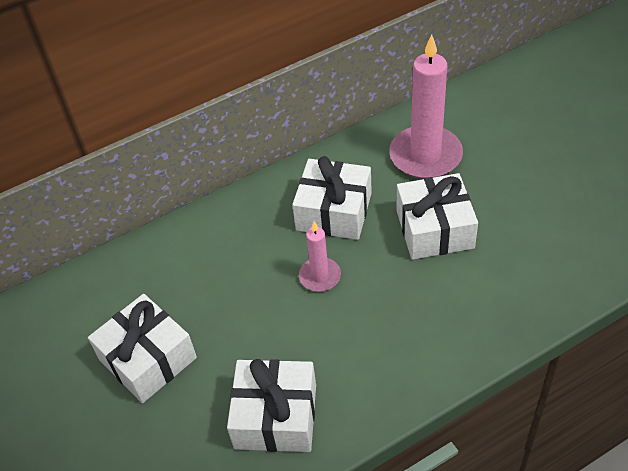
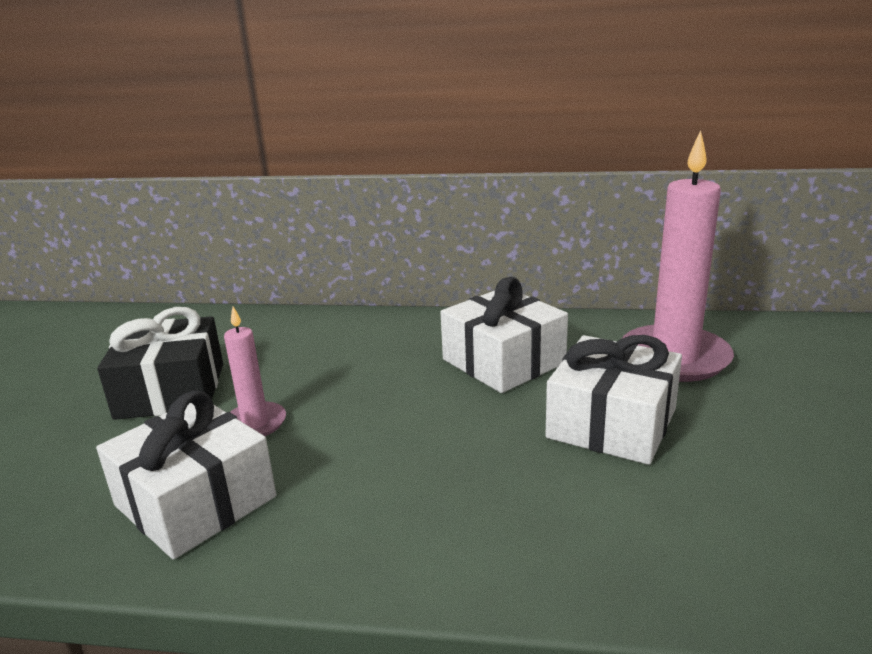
camera: 35 degrees right, 25 degrees down
white gift [88,294,197,403] -> black gift [97,307,223,420]
pink candle [299,221,341,292] -> pink candle moved to [224,307,286,436]

